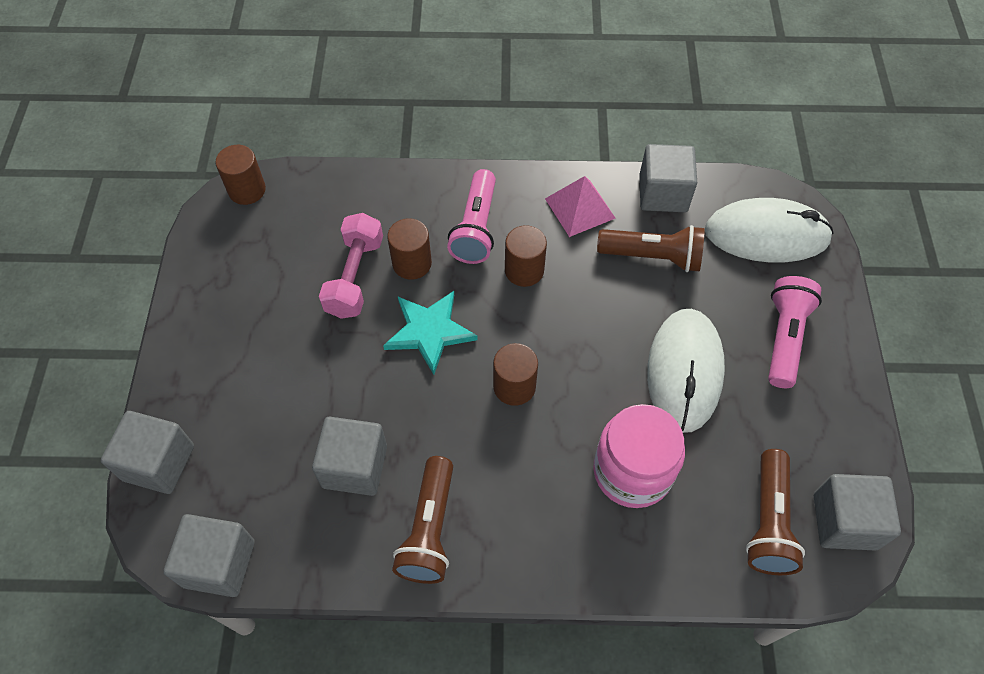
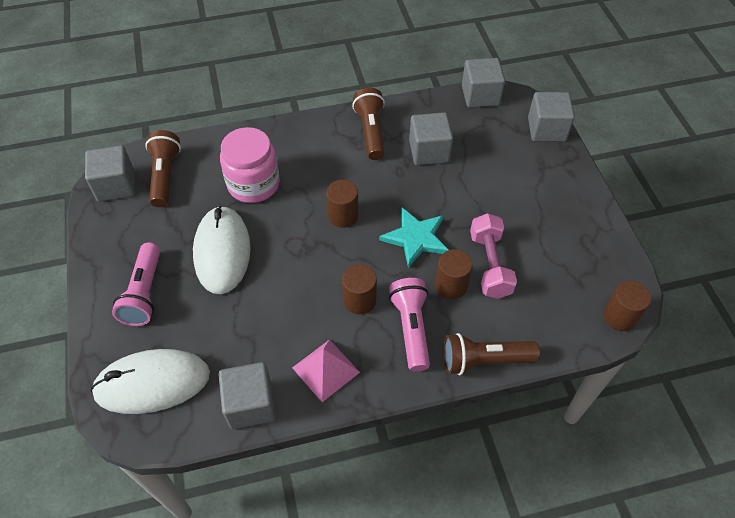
camera: 165 degrees right, 5 degrees down
brown flashlight [597,225,705,272] -> brown flashlight moved to [443,333,540,375]

